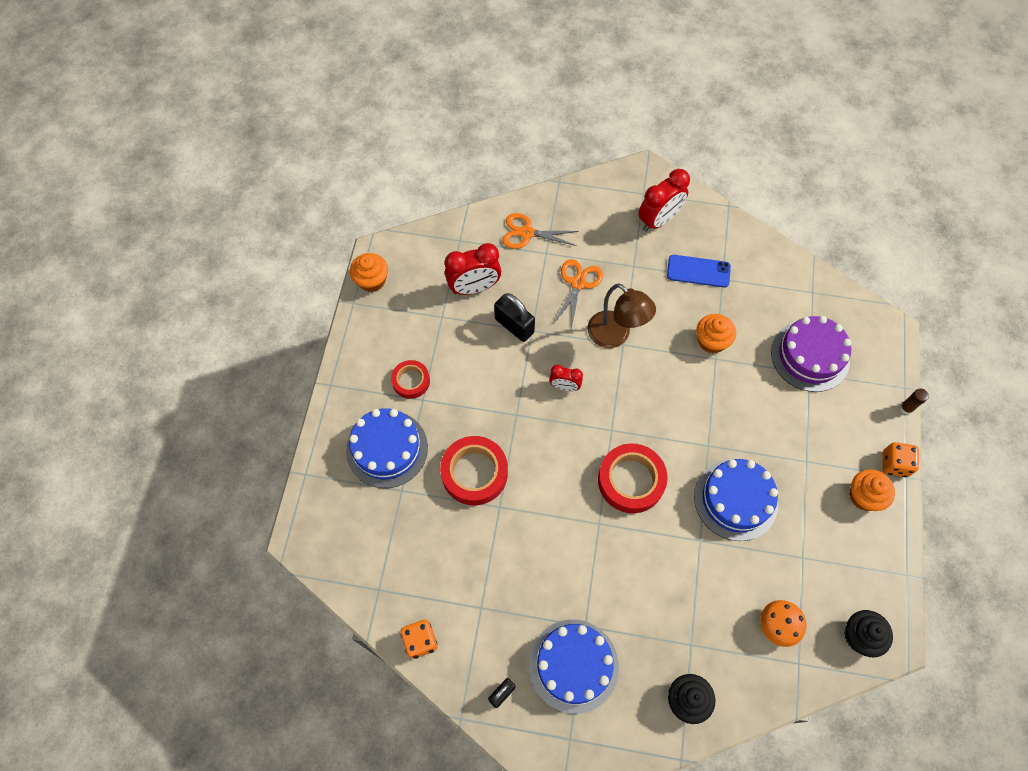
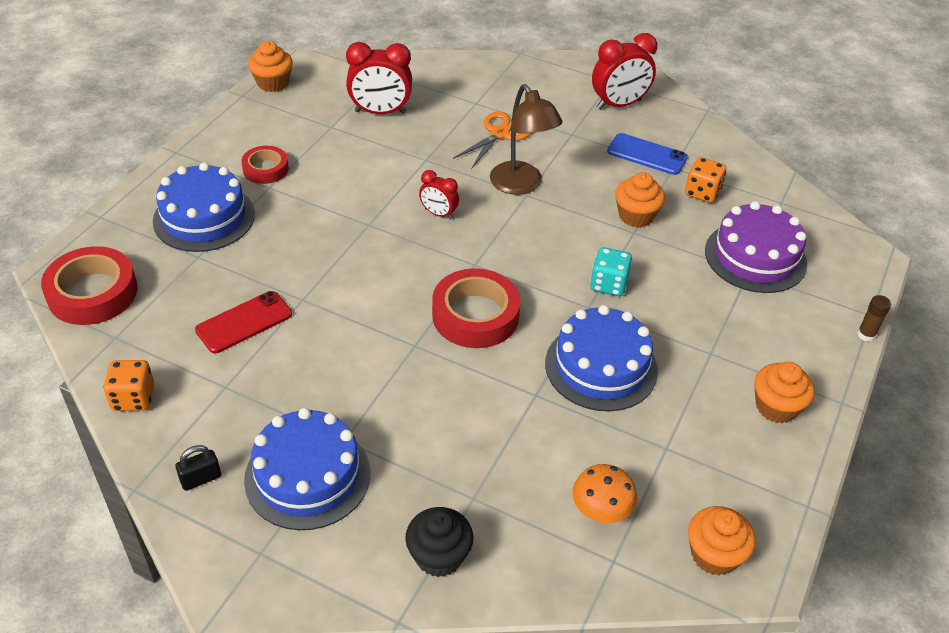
camera: 15 degrees right, 20 degrees down
red tape [440,436,508,505] -> red tape moved to [41,246,137,325]
black padlock [494,293,535,342] -> none
orange scissors [502,213,579,249] -> none
black cupcake [844,610,893,657] -> orange cupcake [688,506,756,576]
orange dice [883,442,919,477] -> orange dice moved to [685,157,726,203]
none -> red phone [195,291,292,353]
none -> turquoise dice [590,247,632,296]

